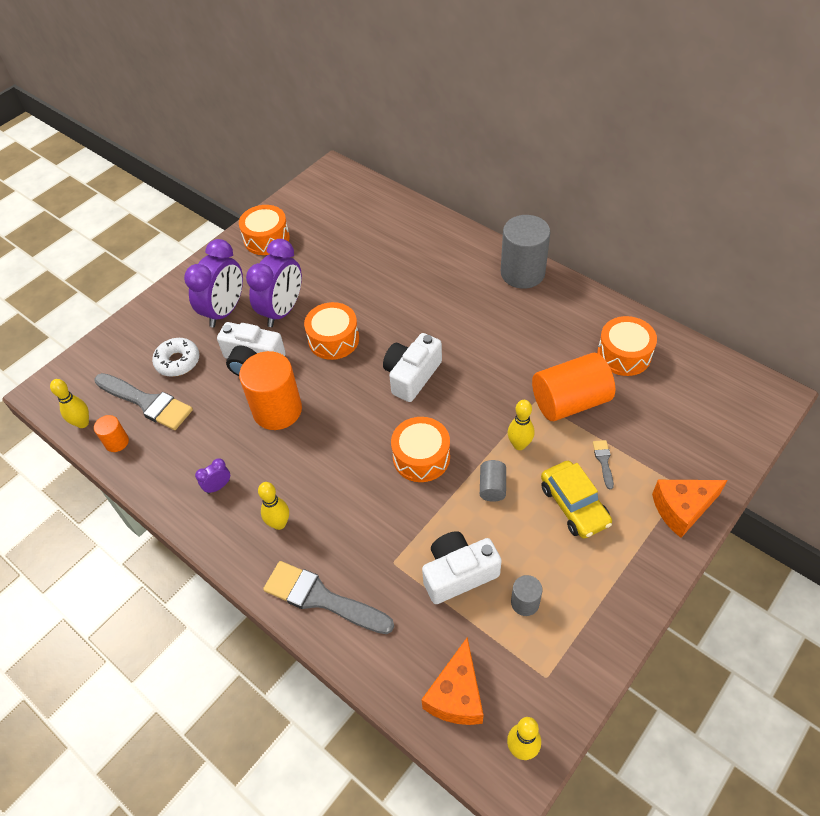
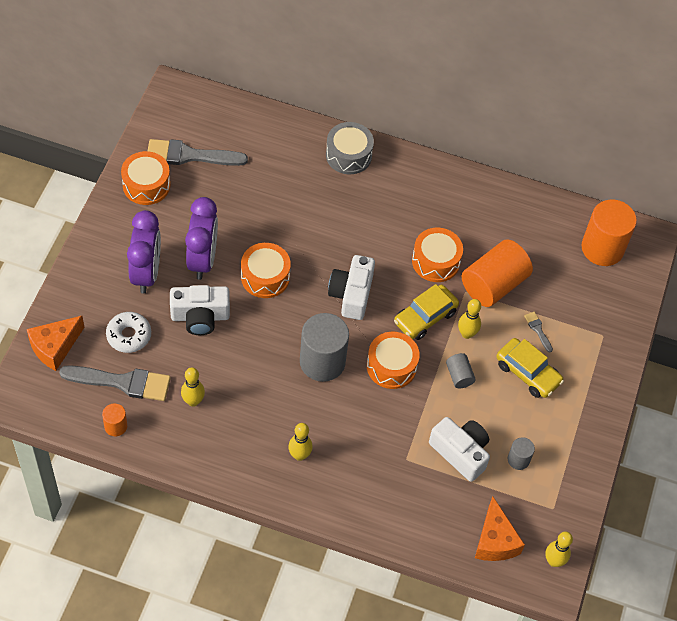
camera: 30 degrees left, 5 degrees up
yellow bowling pin [50,379,89,428] -> yellow bowling pin moved to [181,367,205,407]
purple clock [195,458,230,494] -> none
orange cylinder [239,351,302,430] -> orange cylinder moved to [581,200,637,266]
grey brush [263,561,394,634] -> grey brush moved to [148,139,248,166]
white camera [422,531,502,604] -> white camera turned 90 degrees clockwise [429,417,490,482]
grey cylinder [501,215,550,289] -> grey cylinder moved to [300,313,349,382]
orange drum [597,316,657,376] -> orange drum moved to [412,228,463,282]
orange cheese [652,480,728,538] -> orange cheese moved to [27,316,84,371]
none -> grey drum [326,122,374,174]
none -> yellow car [394,284,459,340]

